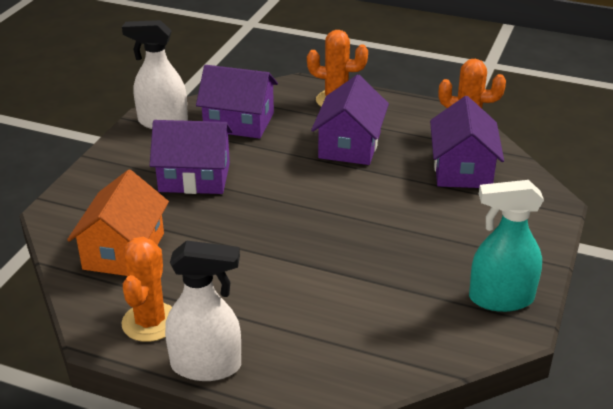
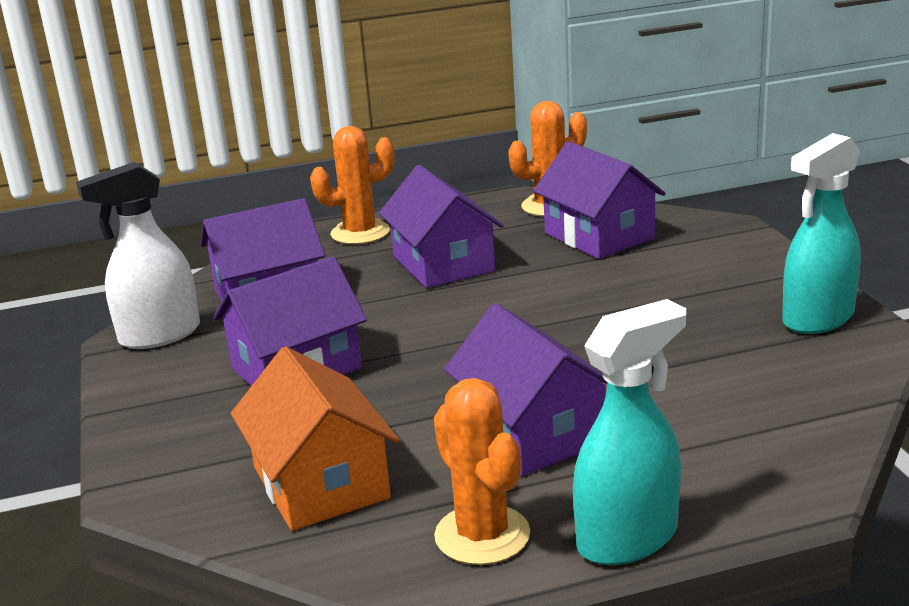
camera: 35 degrees left, 10 degrees down
white spray bottle [165,240,241,381] -> turquoise spray bottle [573,299,686,565]
none -> purple house [444,303,607,476]

